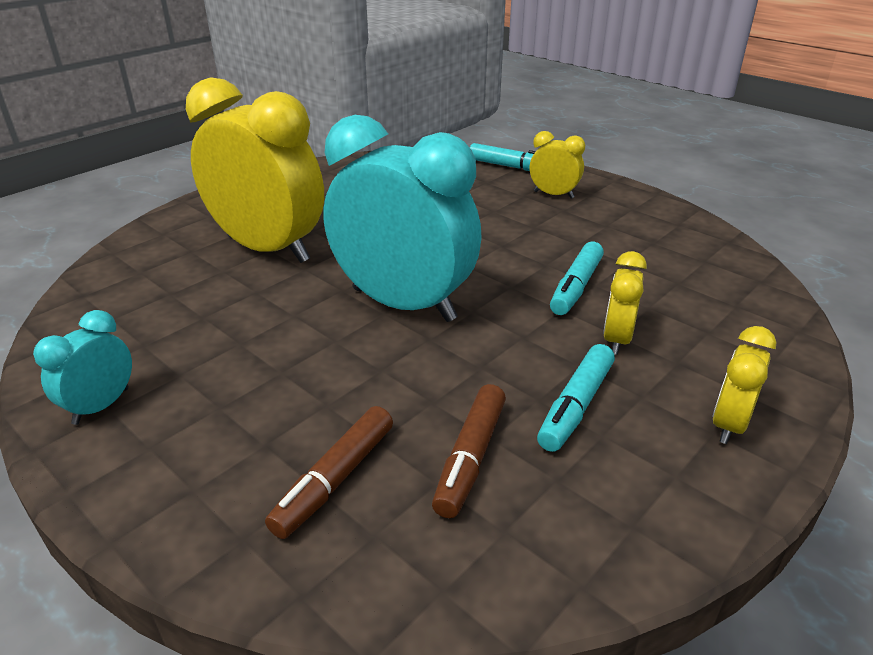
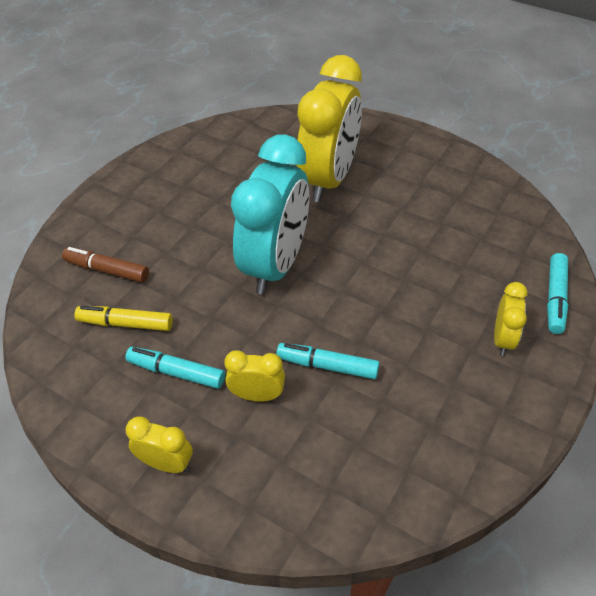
camera: 80 degrees right, 15 degrees up
turquoise clock [33,310,132,425] -> none
brown marker [432,384,506,518] -> yellow marker [74,306,173,331]

